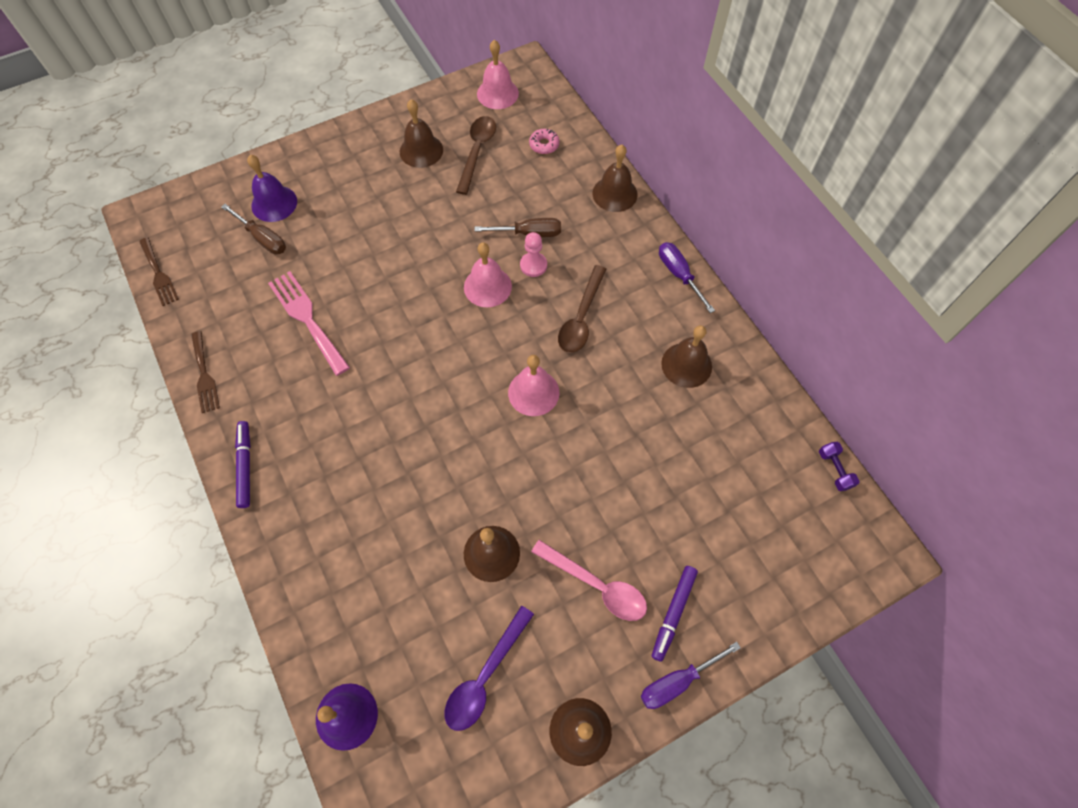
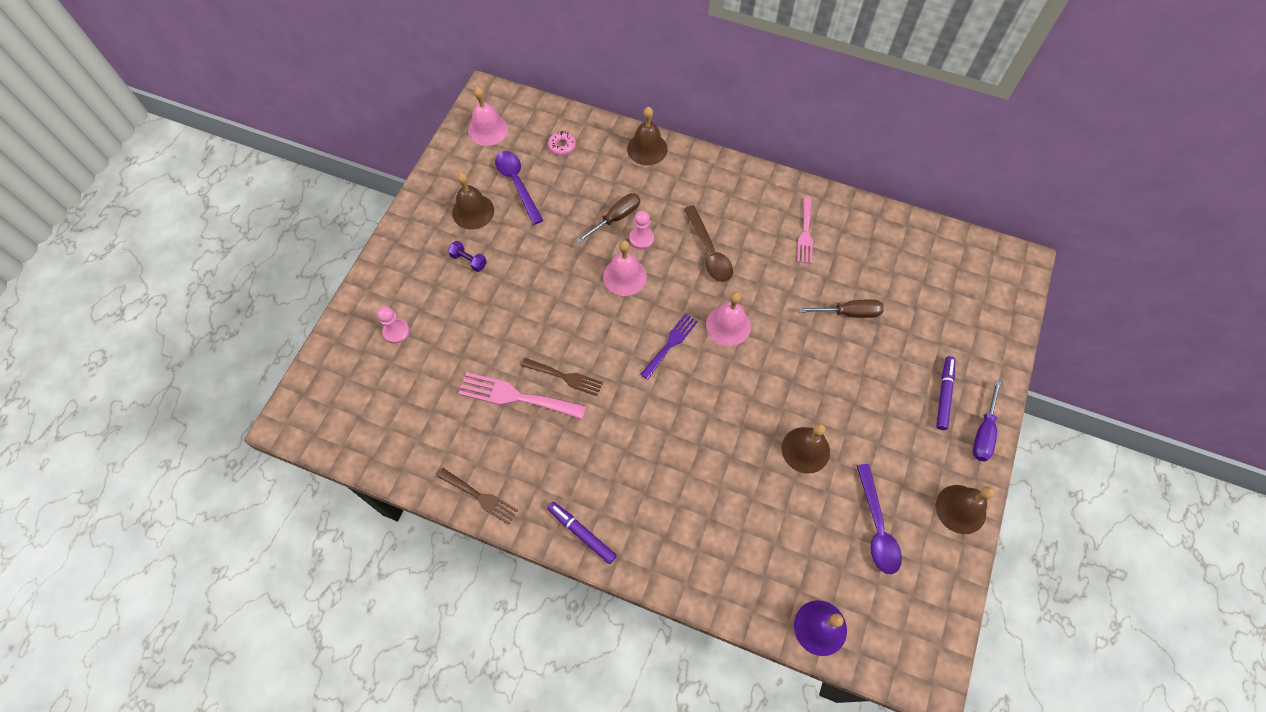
camera: 40 degrees left, 0 degrees up
brown fork [139,237,179,306] -> brown fork moved to [521,358,603,396]
brown screwdriver [221,204,286,254] -> brown screwdriver moved to [799,299,884,318]
purple bell [247,155,297,222] -> pink pawn [377,306,410,344]
brown spoon [456,116,496,195] -> purple spoon [495,151,543,225]
pink spoon [531,540,647,621] -> none
purple marker [652,566,698,662] -> purple marker turned 150 degrees counterclockwise [936,356,955,430]
purple screwdriver [659,242,715,313] -> none
brown bell [661,325,712,388] -> pink fork [797,197,813,264]
purple dumbbell [819,442,860,491] -> purple dumbbell moved to [448,241,487,272]
none -> purple fork [640,313,698,380]

